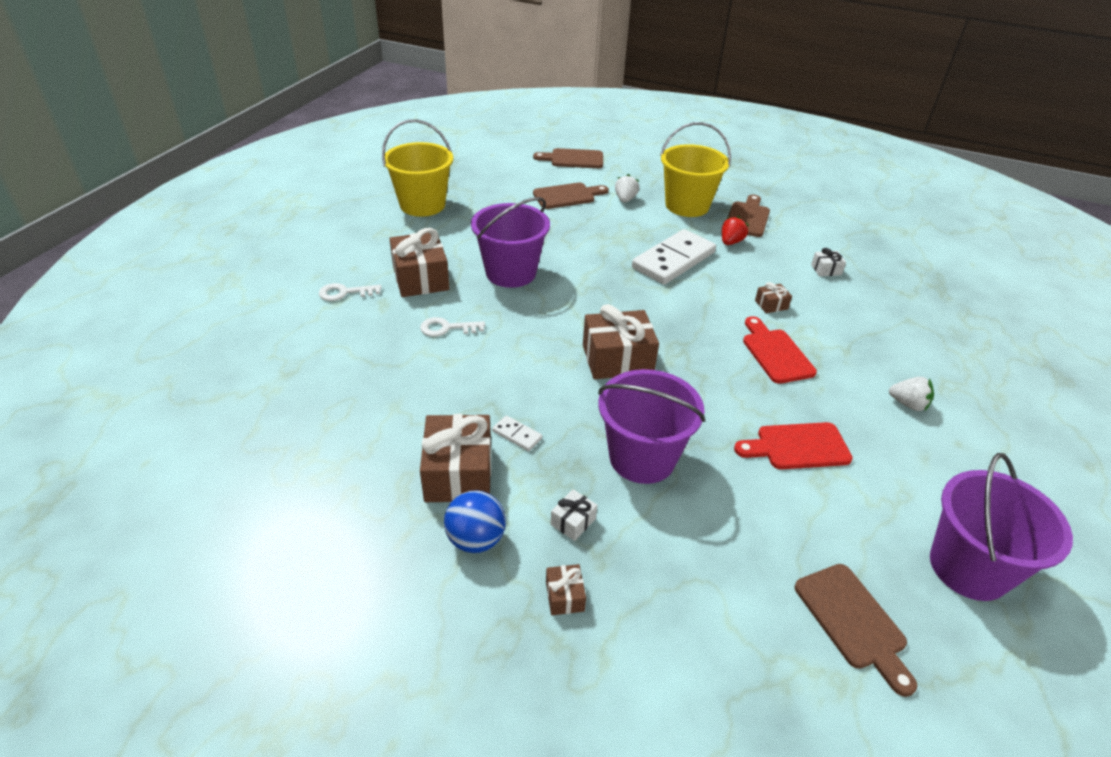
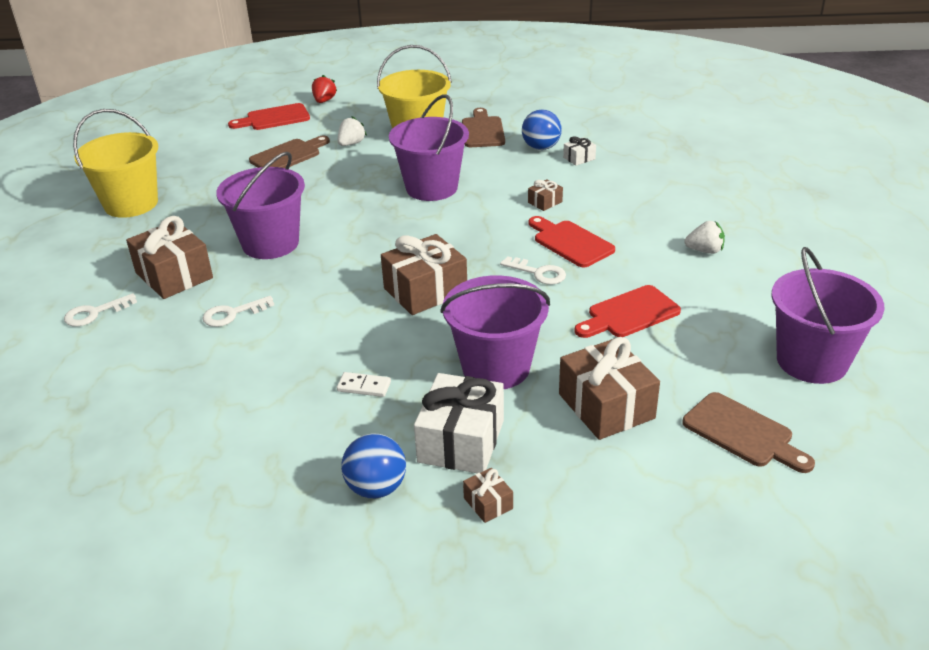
camera: 20 degrees left, 5 degrees down
brown gift [420,414,491,502] -> brown gift moved to [559,337,660,440]
brown cutting board [533,148,603,168] -> red cutting board [228,103,310,130]
white gift [551,489,597,541] -> white gift [414,373,504,473], size x2.17
white strawberry [615,174,639,203] -> white strawberry turned 45 degrees clockwise [338,116,367,146]
white domino [632,229,716,284] -> purple bucket [389,94,469,201]
red strawberry [722,216,749,245] -> red strawberry moved to [312,75,337,103]
none -> white key [500,256,566,285]
none -> blue ball [522,109,562,150]

